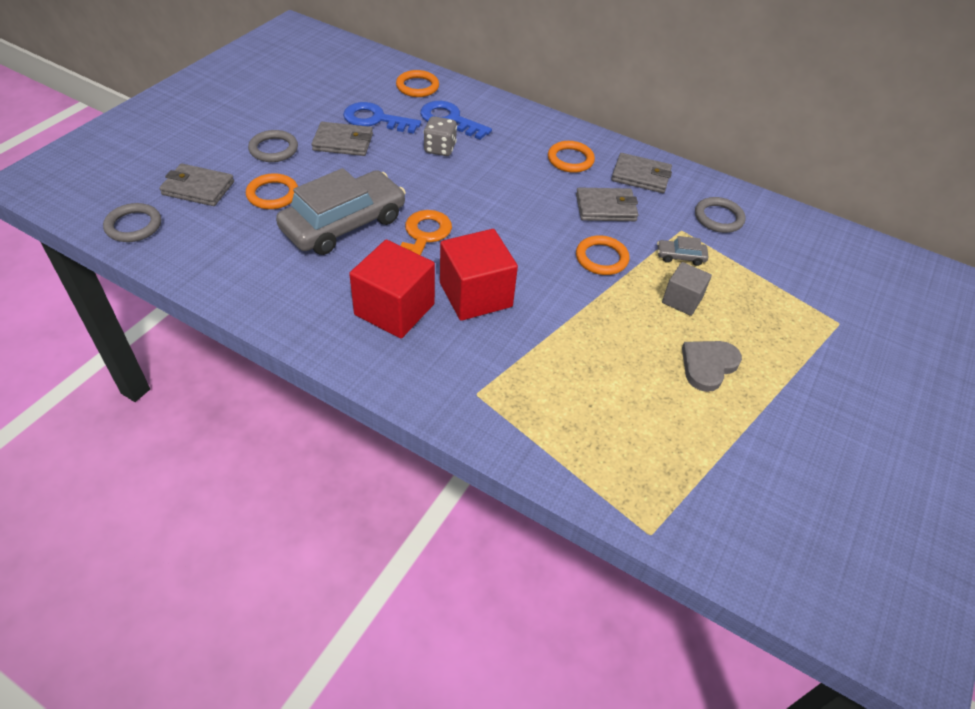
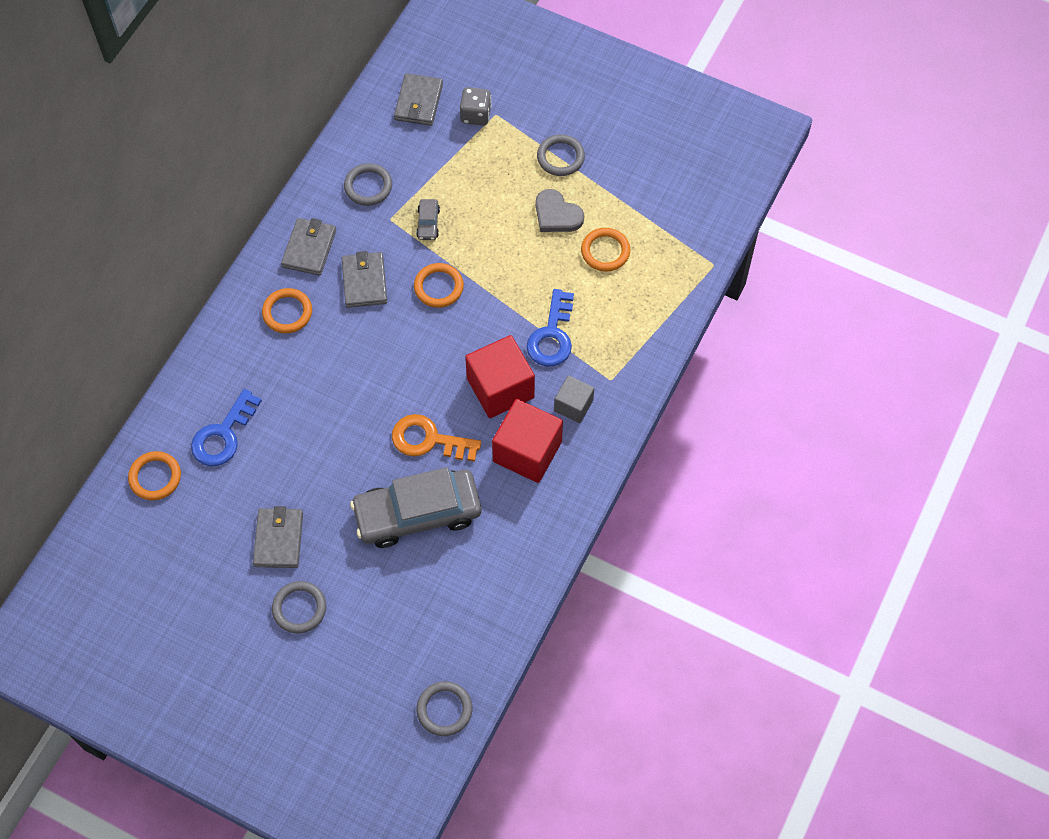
camera: 90 degrees left, 15 degrees up
grey wallet [159,164,234,206] -> grey wallet moved to [394,73,443,126]
orange ring [246,173,298,209] -> orange ring moved to [581,228,630,272]
grey car [276,168,406,255] -> grey car turned 60 degrees counterclockwise [350,467,482,548]
blue key [343,102,421,134] -> blue key moved to [527,289,574,366]
grey dice [423,116,457,156] -> grey dice moved to [460,87,492,126]
grey cube [662,262,712,316] -> grey cube moved to [554,375,594,423]
none -> grey ring [537,134,585,176]

